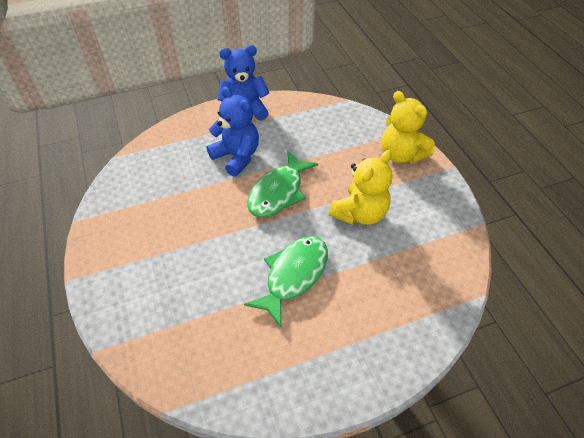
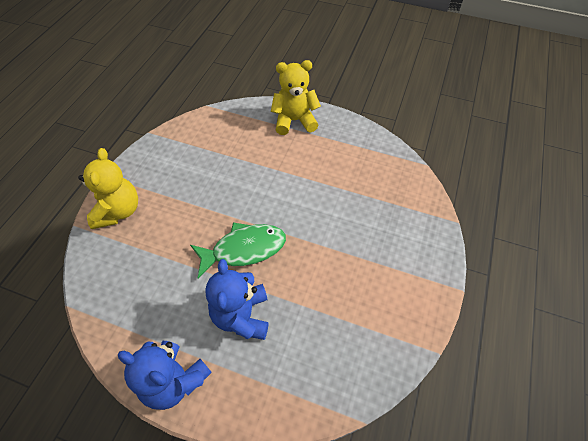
camera: 140 degrees left, 5 degrees up
green fish [244,236,328,327] -> none
yellow teddy bear [329,150,393,225] -> yellow teddy bear moved to [271,60,321,135]

